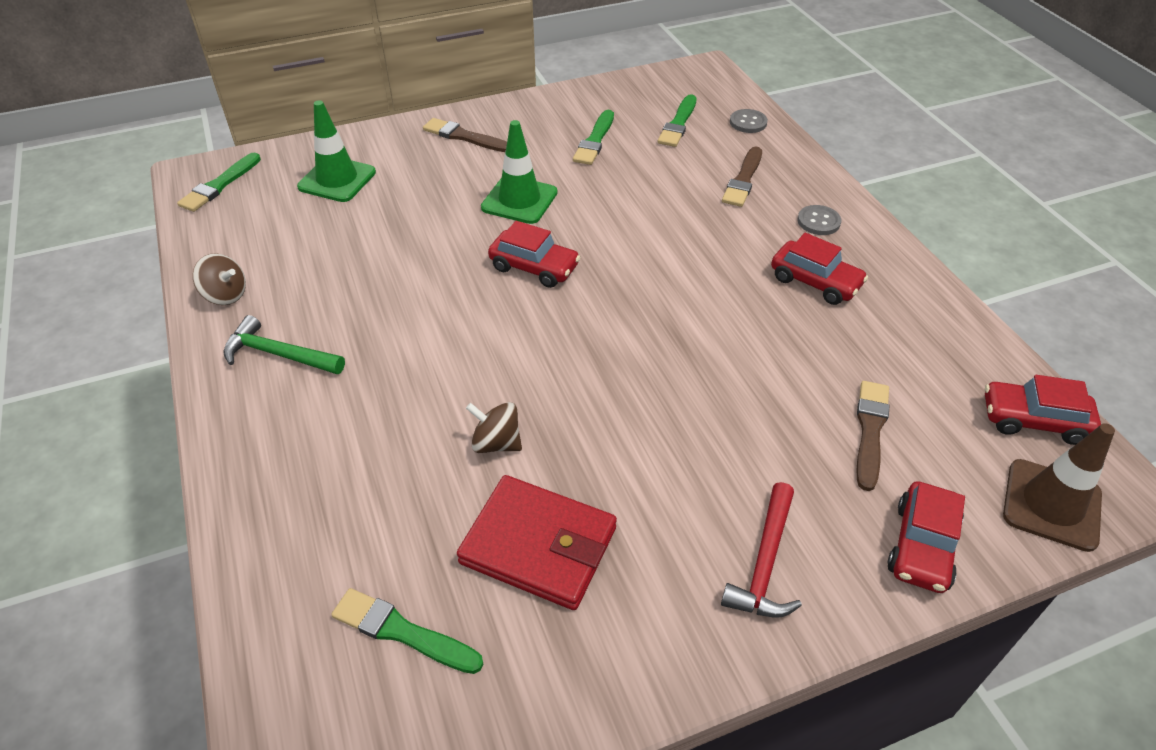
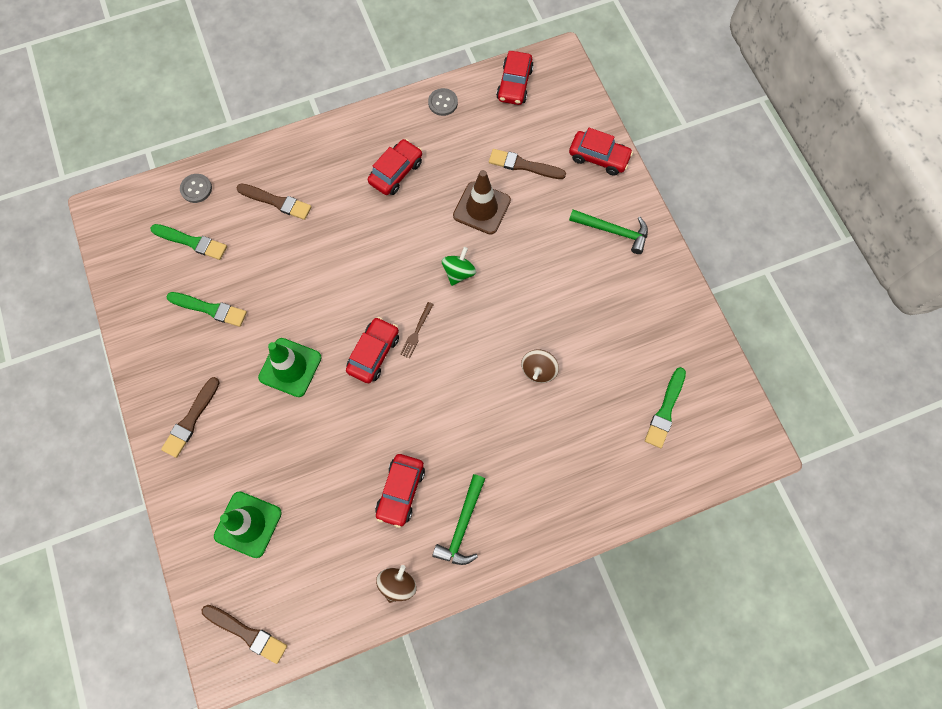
camera: 90 degrees left, 25 degrees up
green brush [177,153,261,212] -> brown brush [202,605,287,664]
red wallet [457,475,617,610] -> none
red hammer [721,482,802,618] -> green hammer [569,210,648,254]
grey button [797,205,841,235] -> grey button moved to [428,88,458,116]
brown traffic cone [1003,423,1115,552] -> brown traffic cone moved to [453,170,511,235]
none -> red car [375,454,425,528]
none -> brown fork [400,302,434,359]
none -> green spinning top [442,247,476,286]

